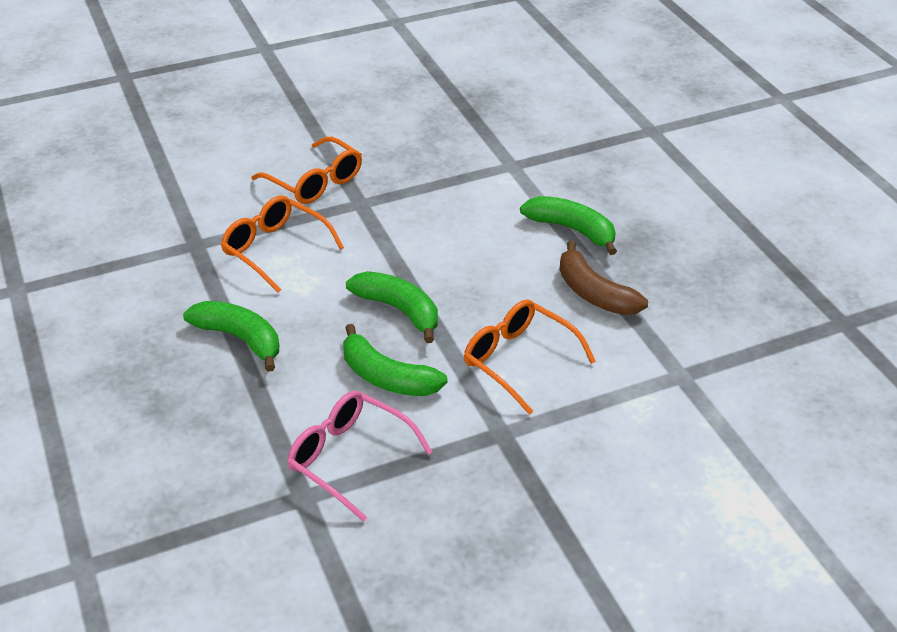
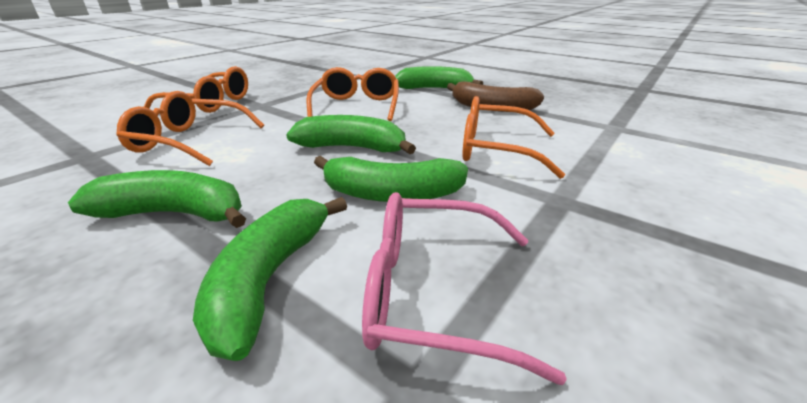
camera: 30 degrees left, 10 degrees down
none -> green banana [193,197,347,361]
none -> orange glasses [307,67,399,121]

